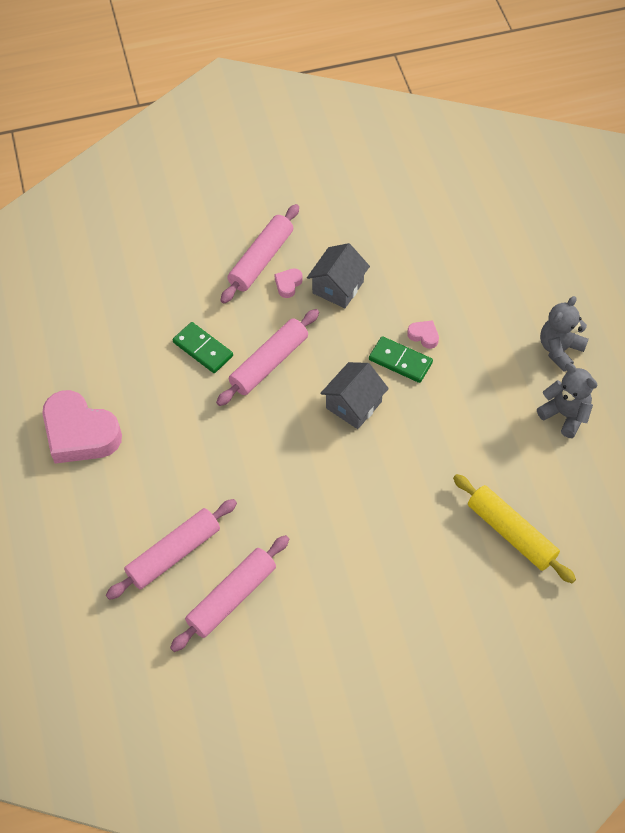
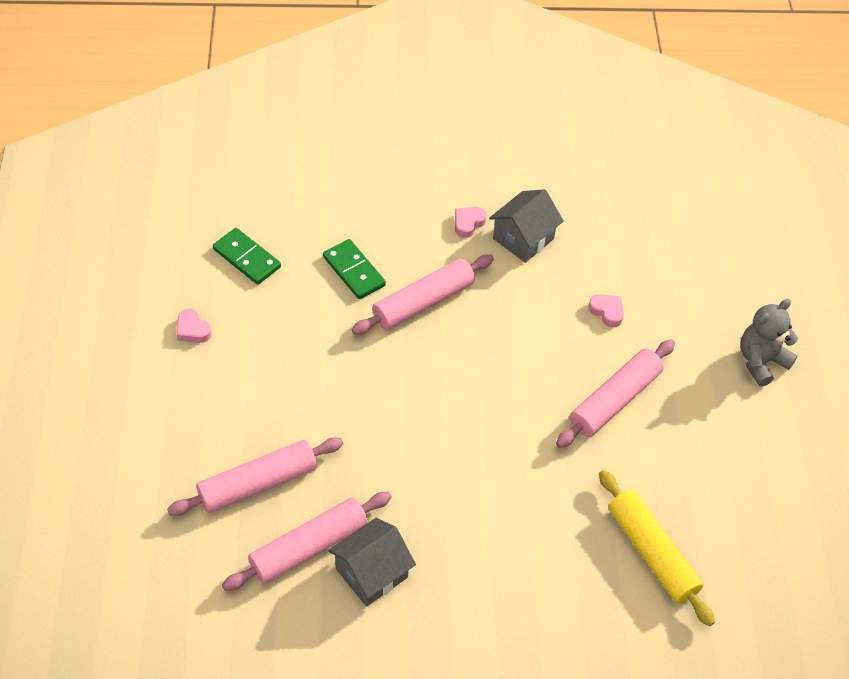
camera: 10 degrees right, 5 degrees down
pink heart [42,390,122,464] -> pink heart [177,309,212,343], size x0.41
pink rolling pin [221,204,299,304] -> pink rolling pin moved to [556,339,675,448]
grey house [320,362,389,429] -> grey house moved to [328,518,416,607]
green domino [369,336,433,383] -> green domino moved to [213,228,281,285]
grey teddy bear [537,363,597,438] -> none

